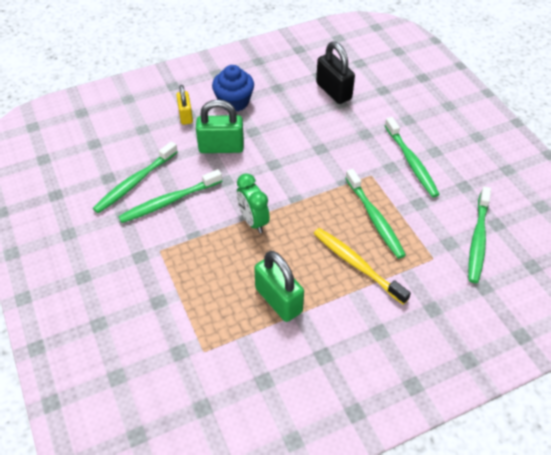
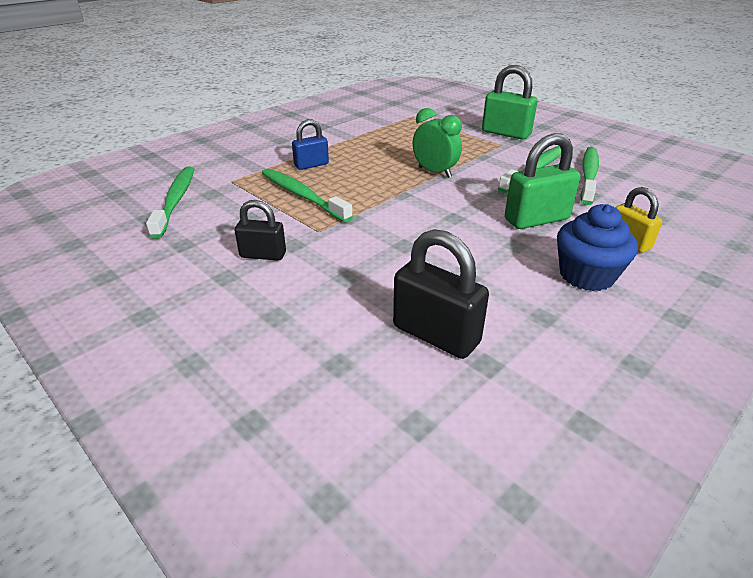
camera: 160 degrees right, 15 degrees down
green padlock [254,251,304,322] -> green padlock moved to [482,65,538,140]
yellow toothbrush [314,228,411,305] -> blue padlock [292,119,329,170]
green toothbrush [385,117,440,197] -> black padlock [235,200,286,261]

